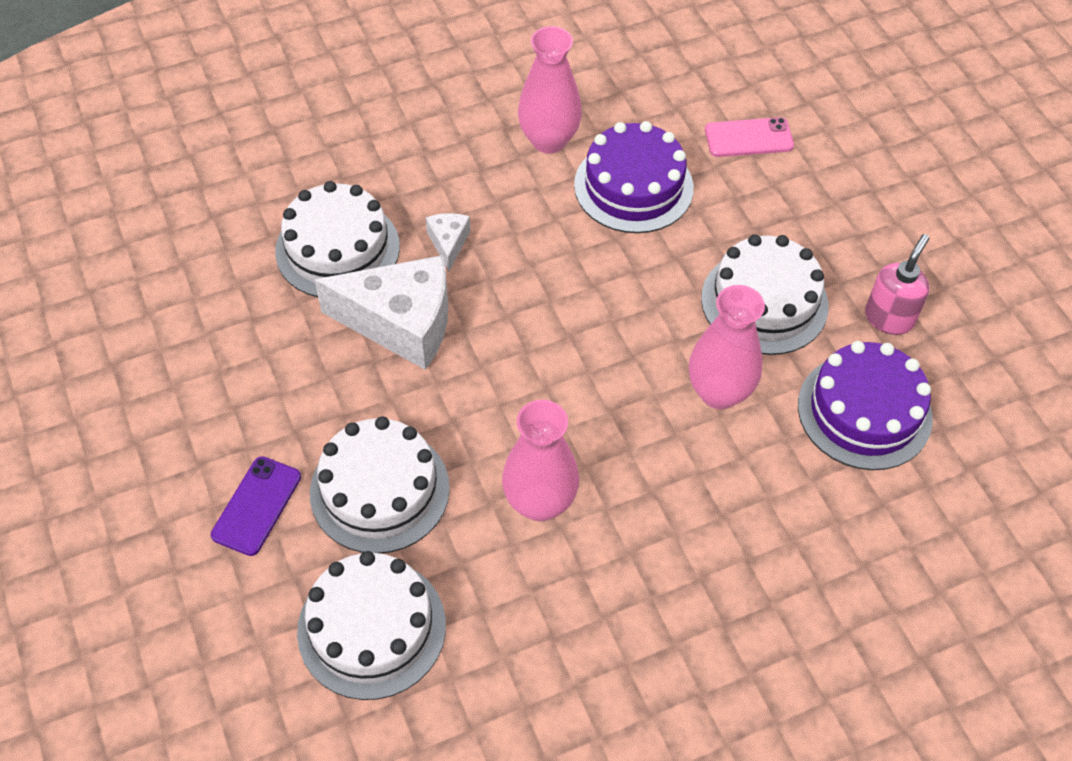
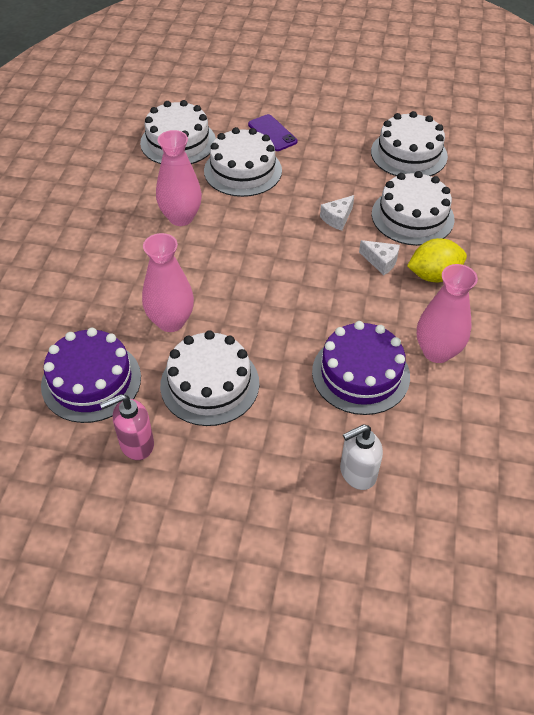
camera: 125 degrees right, 5 degrees down
white cheese [315,255,448,370] -> white cheese [320,195,354,231], size x0.45
pink phone [705,117,794,157] -> white soap dispenser [340,424,383,490]
pink soap dispenser [865,234,929,335] -> pink soap dispenser turned 90 degrees clockwise [100,394,154,460]
none -> white cake [371,111,448,176]
none -> yellow lemon [407,238,467,282]

